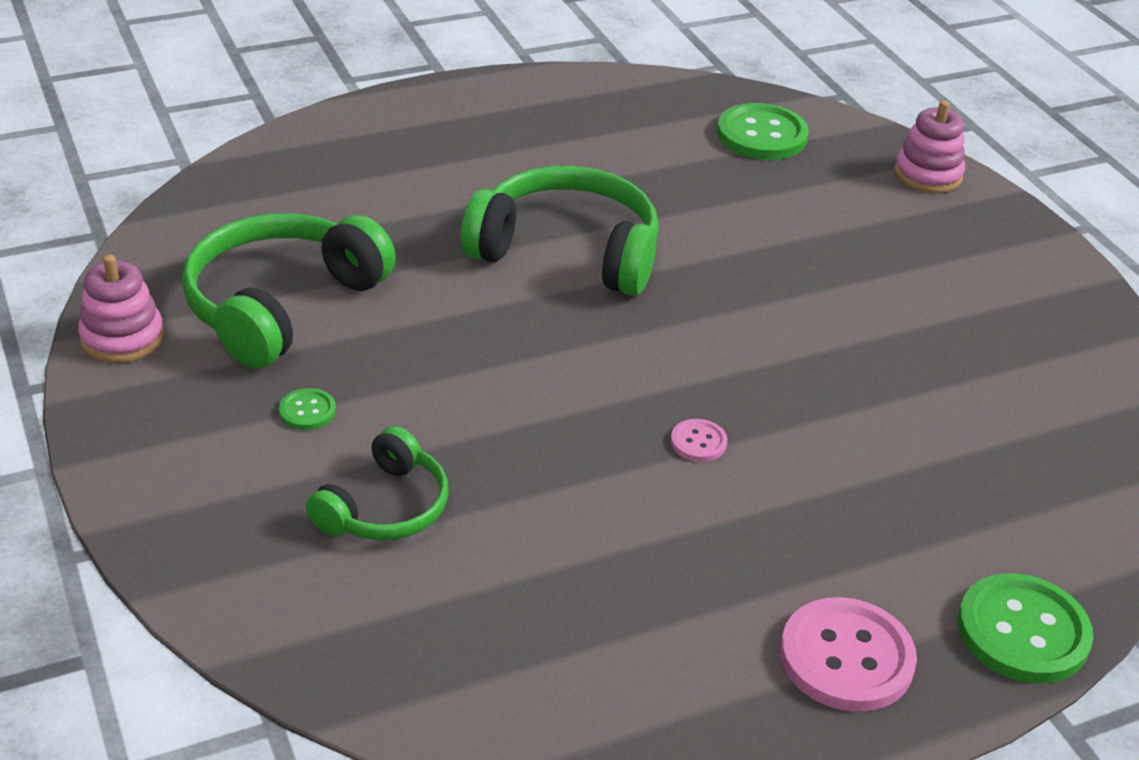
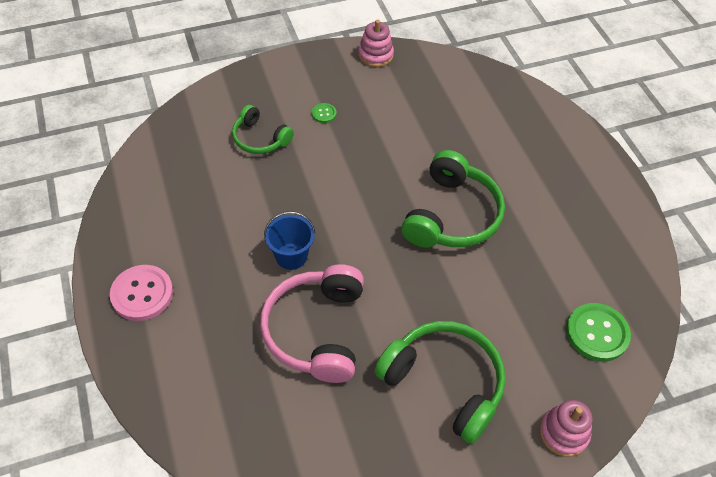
camera: 95 degrees right, 15 degrees up
green headphones [182,213,396,369] -> green headphones moved to [374,321,506,444]
pink button [671,419,727,462] -> blue bucket [264,212,315,270]
green button [958,573,1093,683] -> none
none -> pink headphones [260,264,364,383]

